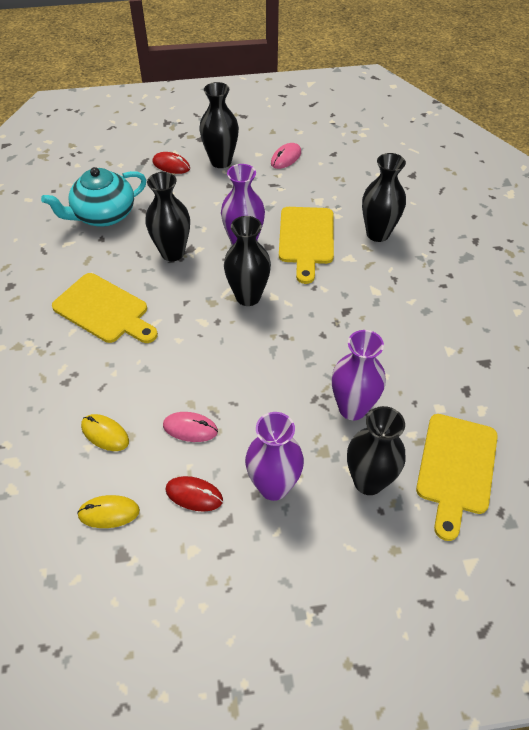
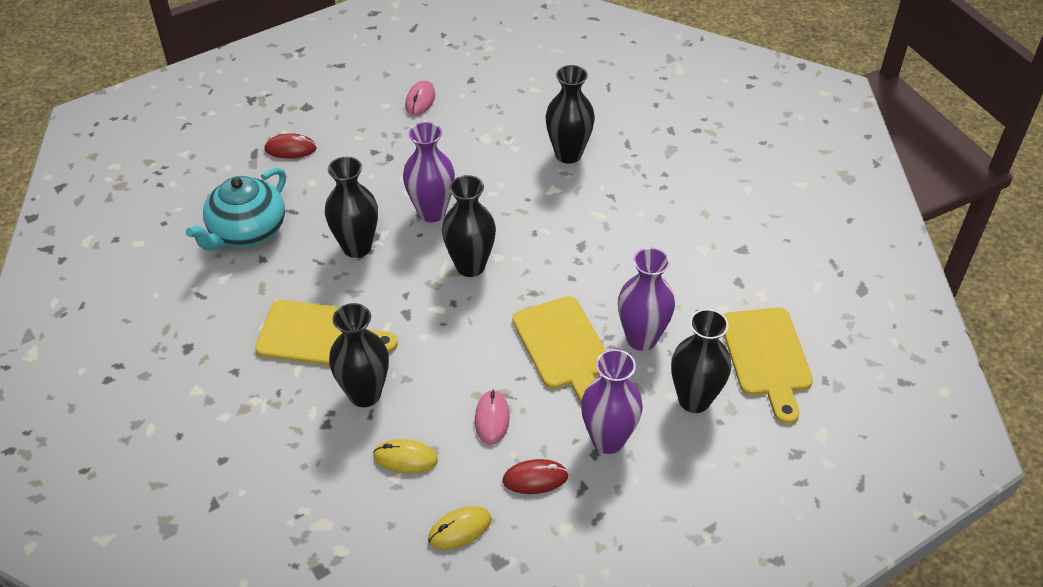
camera: 25 degrees left, 5 degrees down
pink mouse [163,412,218,442] -> pink mouse turned 75 degrees counterclockwise [475,389,510,445]
black vase [199,82,239,168] -> black vase moved to [329,303,389,407]
yellow cutting board [279,207,334,284] -> yellow cutting board moved to [513,296,606,403]

